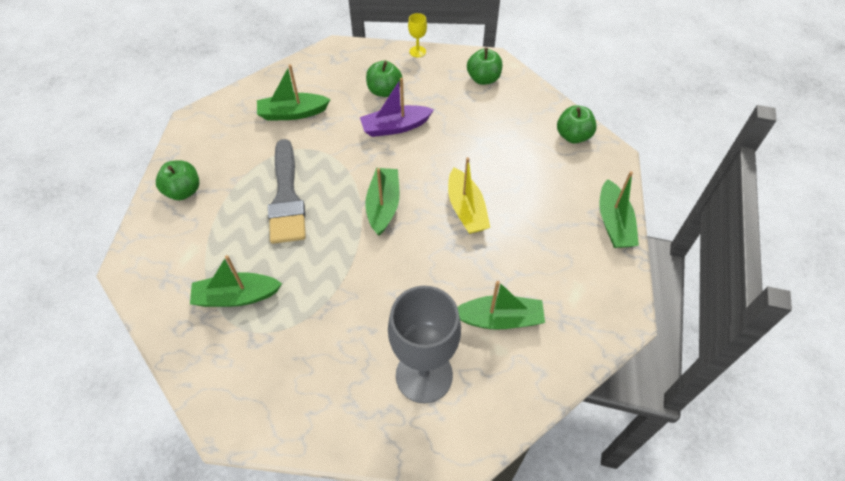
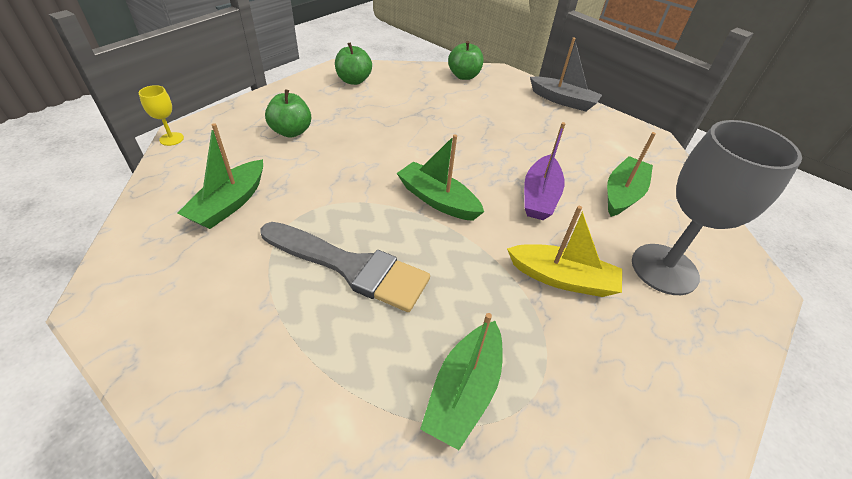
camera: 60 degrees left, 10 degrees down
green apple [156,160,199,200] -> none
purple boat [360,78,434,137] -> purple boat moved to [524,122,566,220]
yellow goblet [408,13,427,57] -> yellow goblet moved to [139,85,184,146]
yellow boat [448,157,490,234] -> yellow boat moved to [507,206,622,297]
green boat [599,171,639,248] -> grey boat [530,37,602,111]

